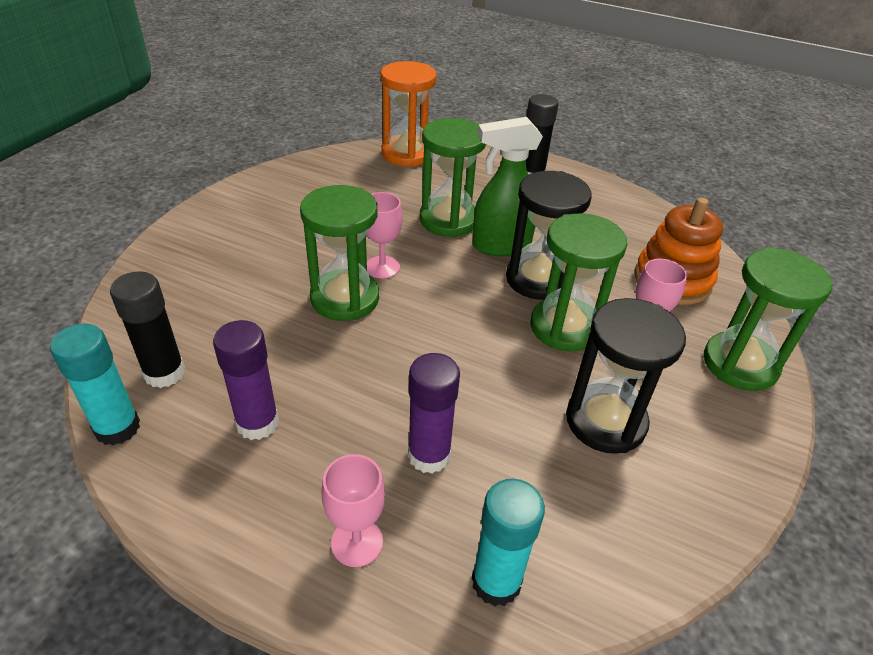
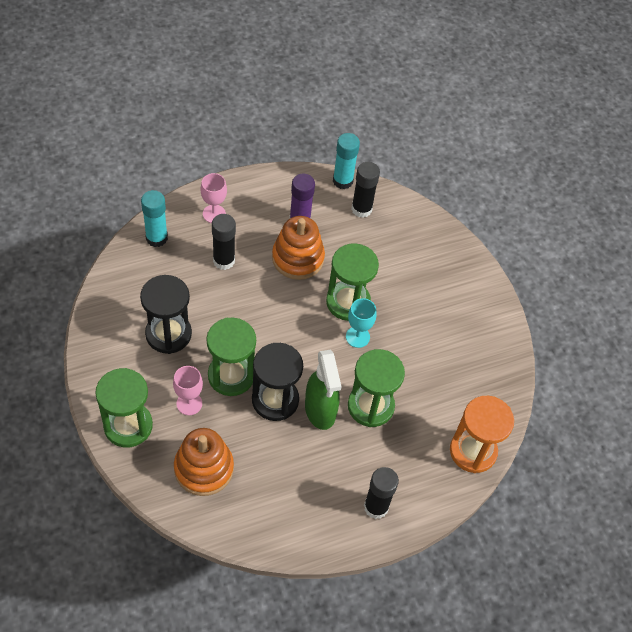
camera: 130 degrees right, 15 degrees up
pink goblet [366,192,403,279] -> turquoise goblet [346,298,377,348]
purple glue stick [408,353,460,474] -> black glue stick [212,214,236,270]
green spray bottle [472,117,543,256] -> green spray bottle turned 135 degrees clockwise [305,350,342,430]
none -> orange stacking toy [272,216,325,280]

